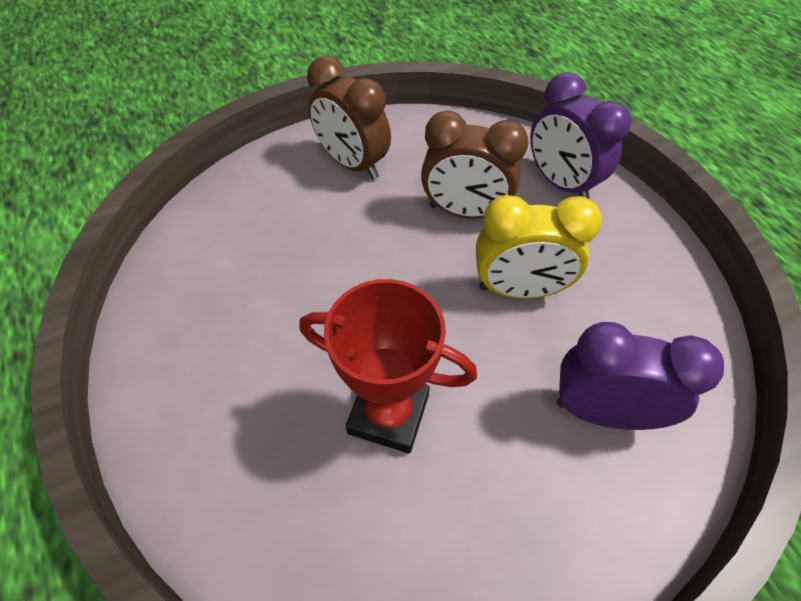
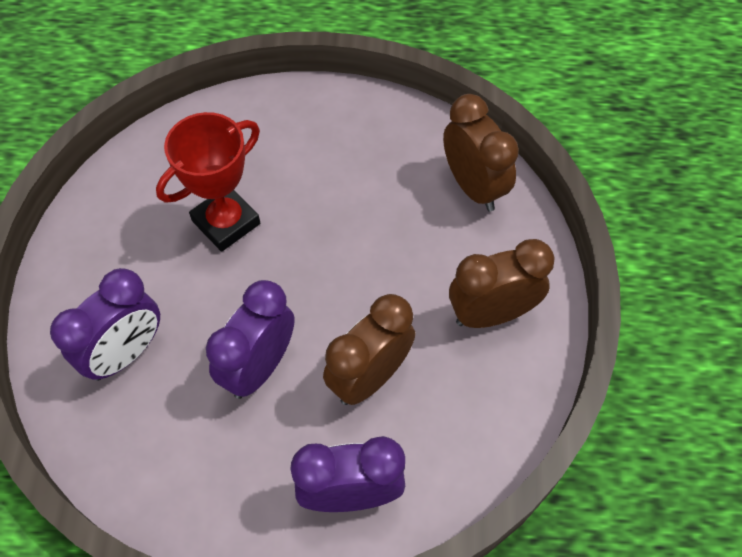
camera: 120 degrees right, 5 degrees up
yellow clock [476,195,602,299] -> purple clock [206,280,295,399]
none -> brown clock [443,94,519,212]

